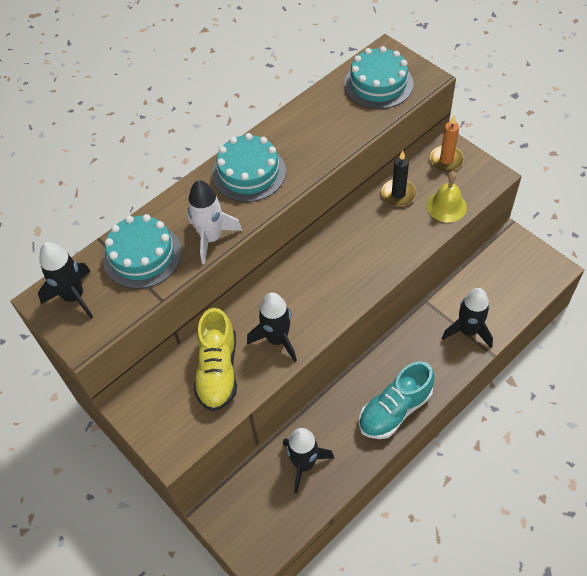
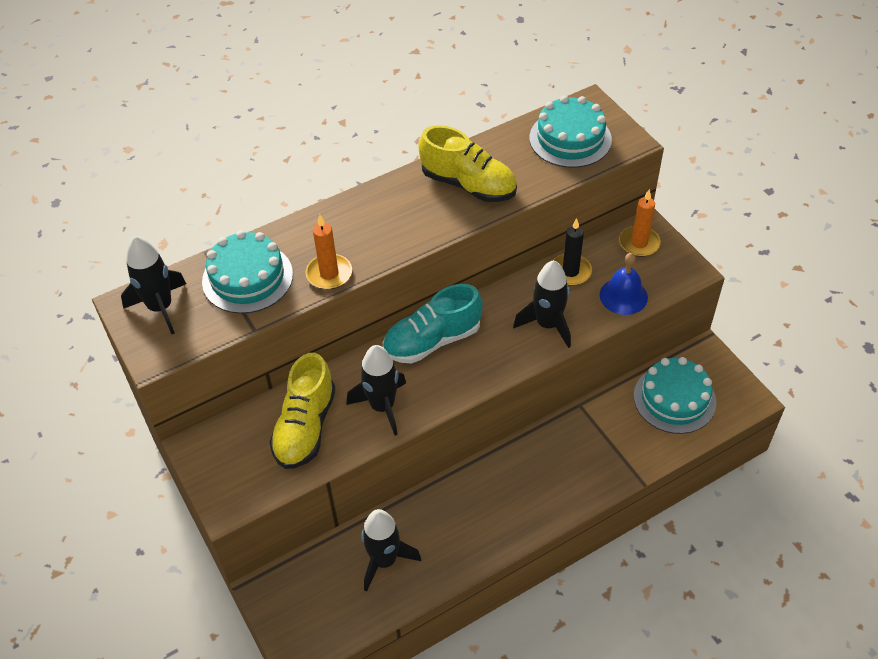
camera: 10 degrees right, 5 degrees down
white rocket [188,180,243,265] -> orange candle [306,215,352,289]
turquoise cake [212,133,286,202] -> turquoise cake moved to [634,357,717,434]
turquoise shoe [359,361,435,439] -> turquoise shoe moved to [383,284,483,364]
yellow bell [427,171,467,223] -> blue bell [600,253,648,315]
black rocket [442,288,493,348] -> black rocket moved to [513,260,571,348]
none -> yellow shoe [418,125,517,202]

